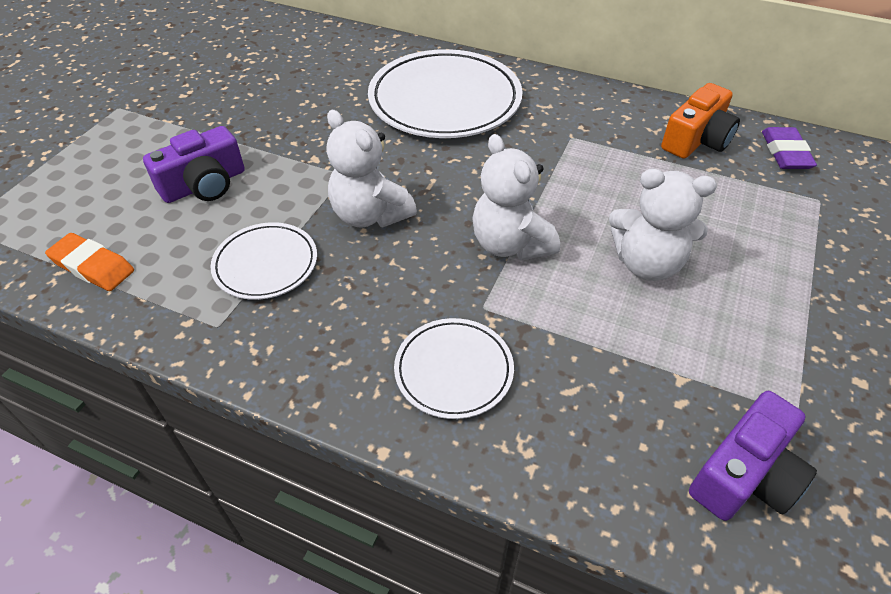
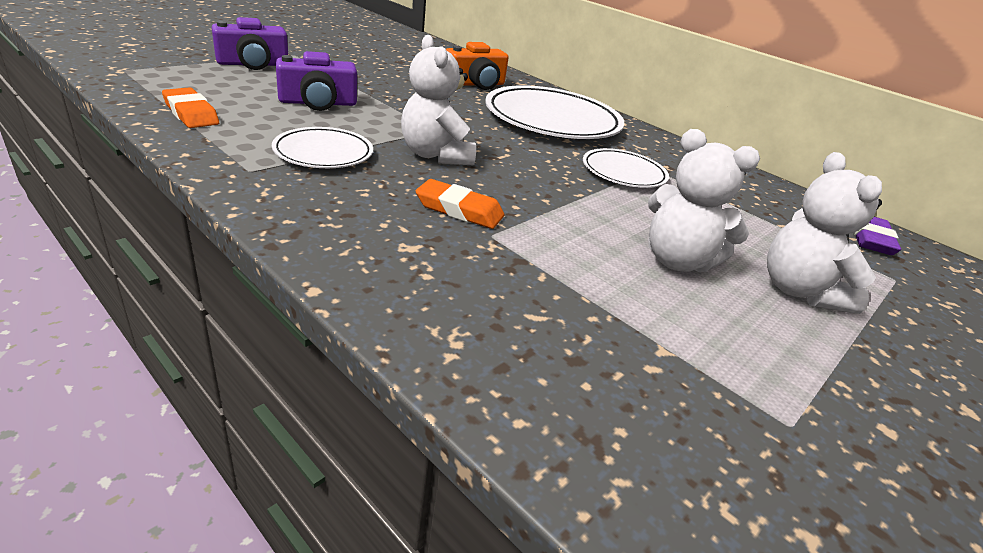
camera: 15 degrees right, 15 degrees down
white plate [394,318,514,419] -> white plate moved to [583,148,669,188]
white teddy bear [472,134,560,261] -> white teddy bear moved to [767,152,882,314]
orange camera [661,83,740,159] -> orange camera moved to [446,42,509,90]
purple camera [689,391,817,521] -> purple camera moved to [212,17,288,70]
none -> orange eraser [416,179,504,229]

